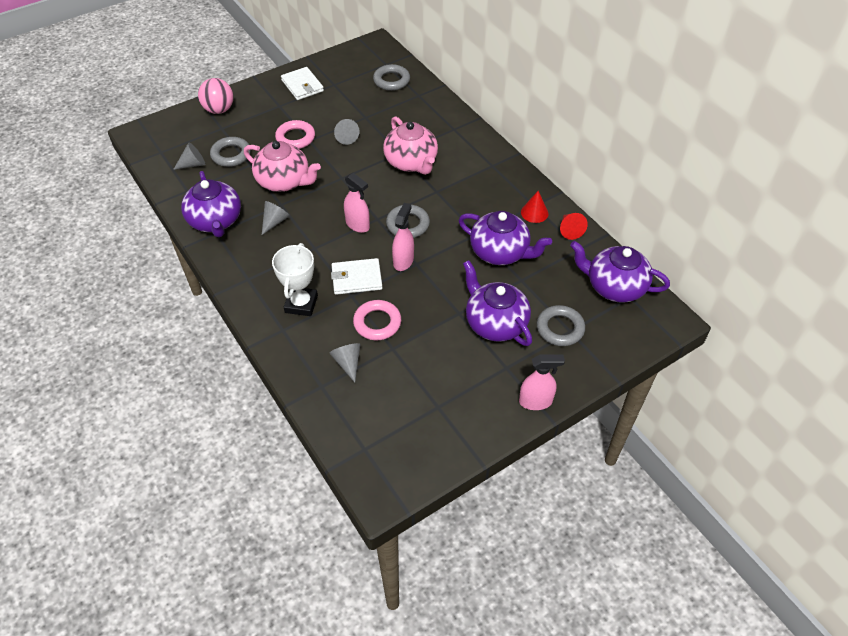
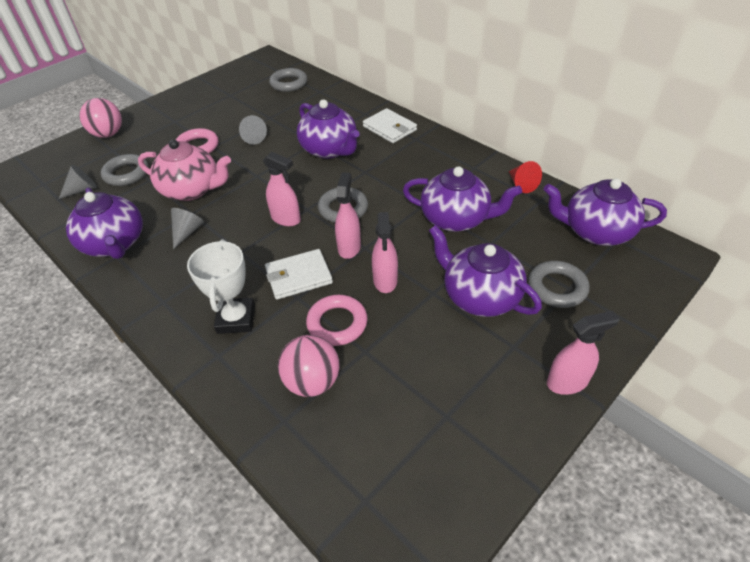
camera: 10 degrees left, 5 degrees down
white wallet [281,67,324,100] -> white wallet moved to [363,108,417,143]
grey cone [329,343,361,383] -> pink ball [278,335,340,397]
pink teapot [383,116,438,175] -> purple teapot [297,99,360,159]
red cone [521,191,549,223] -> none
none -> pink spray bottle [372,212,398,293]

